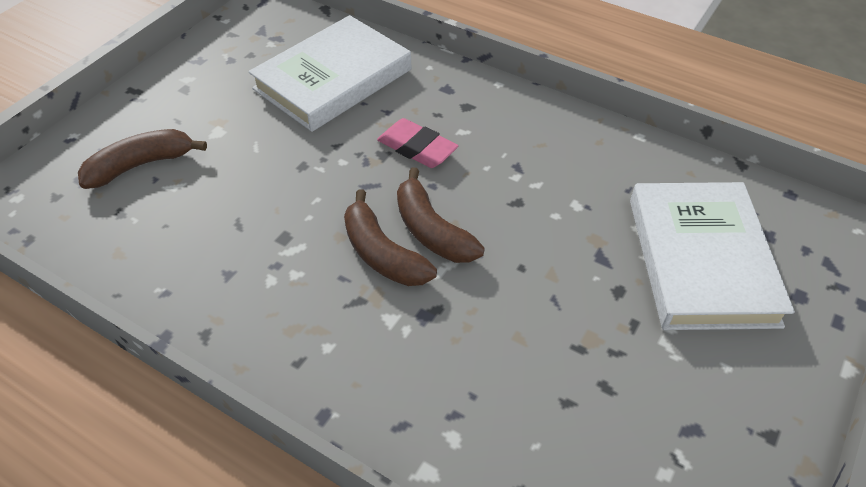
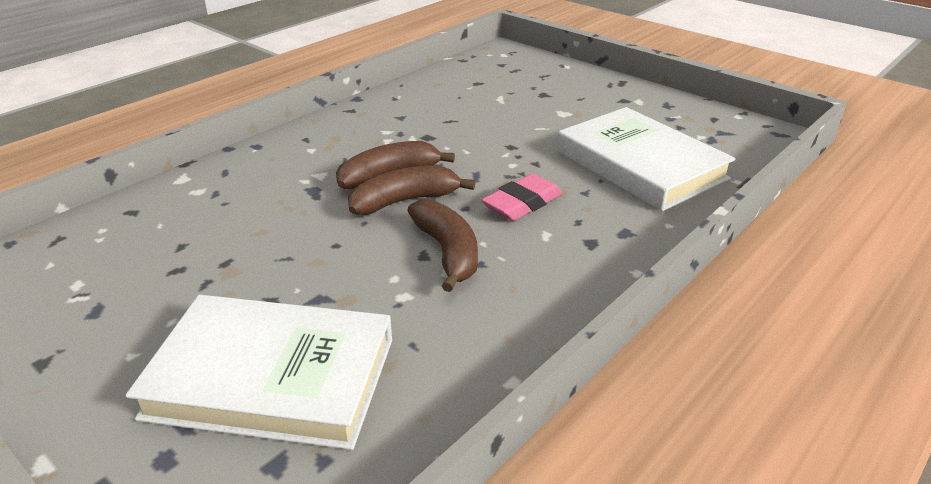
camera: 100 degrees right, 15 degrees down
brown banana [78,129,207,189] -> brown banana moved to [407,199,478,292]

